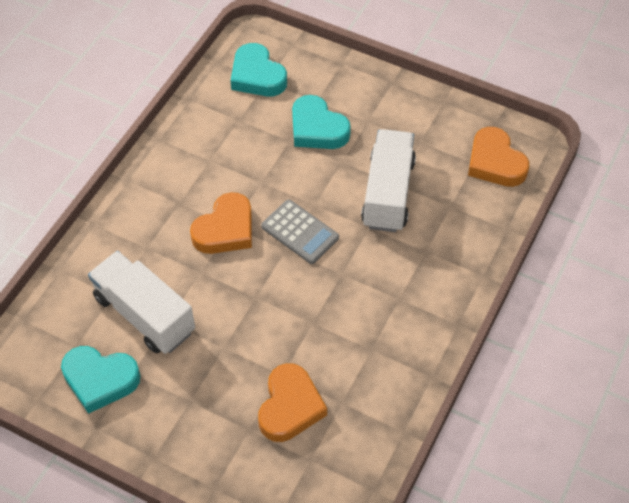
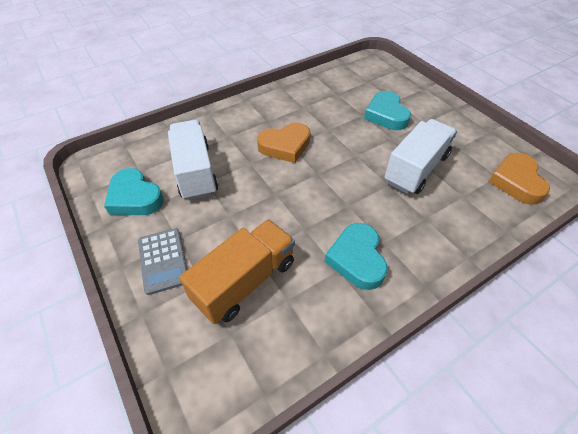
camera: 30 degrees right, 5 degrees down
turquoise heart [231,43,287,96] -> turquoise heart moved to [325,223,388,290]
orange heart [258,363,327,442] -> orange truck [179,219,295,324]
grey calculator [261,200,339,264] -> grey calculator moved to [138,228,187,295]

